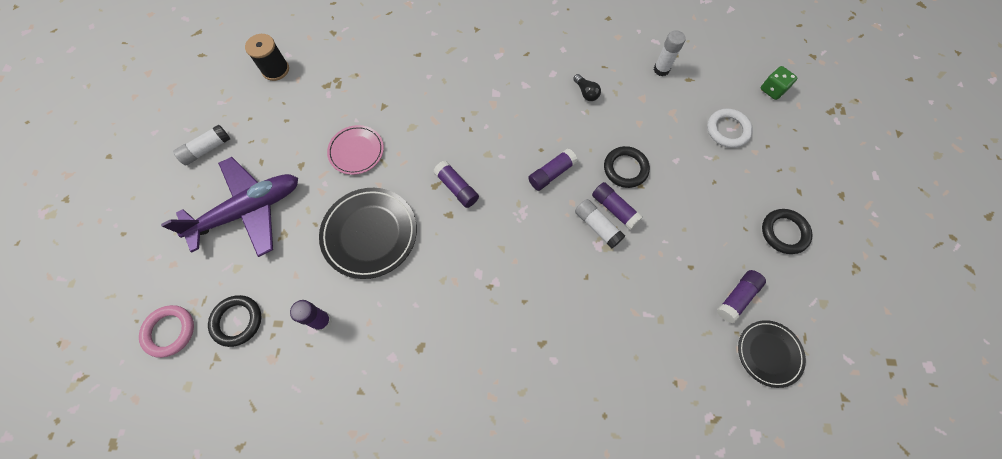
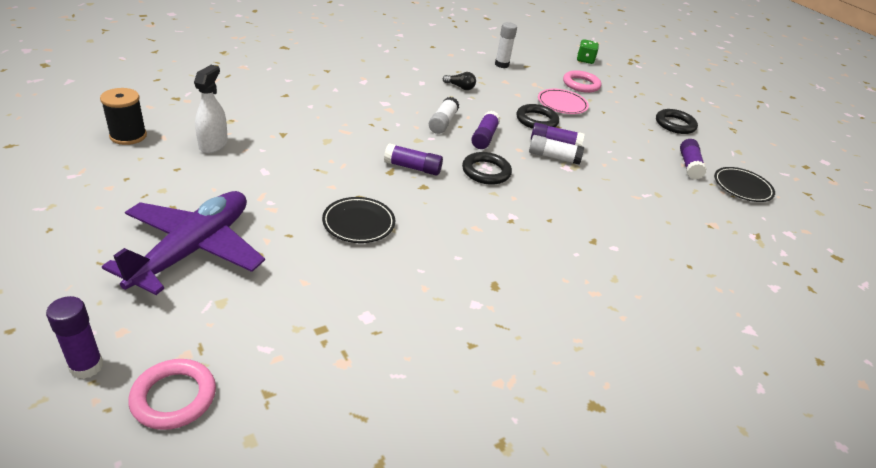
camera: 40 degrees left, 30 degrees down
white glue stick [173,125,230,166] -> white glue stick moved to [429,97,459,134]
black ring [208,295,261,347] -> black ring moved to [462,152,512,185]
purple glue stick [290,300,332,331] -> purple glue stick moved to [46,296,103,379]
black plate [319,188,417,279] -> black plate [322,197,395,243], size x0.62
pink plate [327,125,384,175] -> pink plate moved to [538,89,589,114]
white ring [707,109,753,148] -> pink ring [563,70,601,93]
none -> white spray bottle [194,65,228,153]

